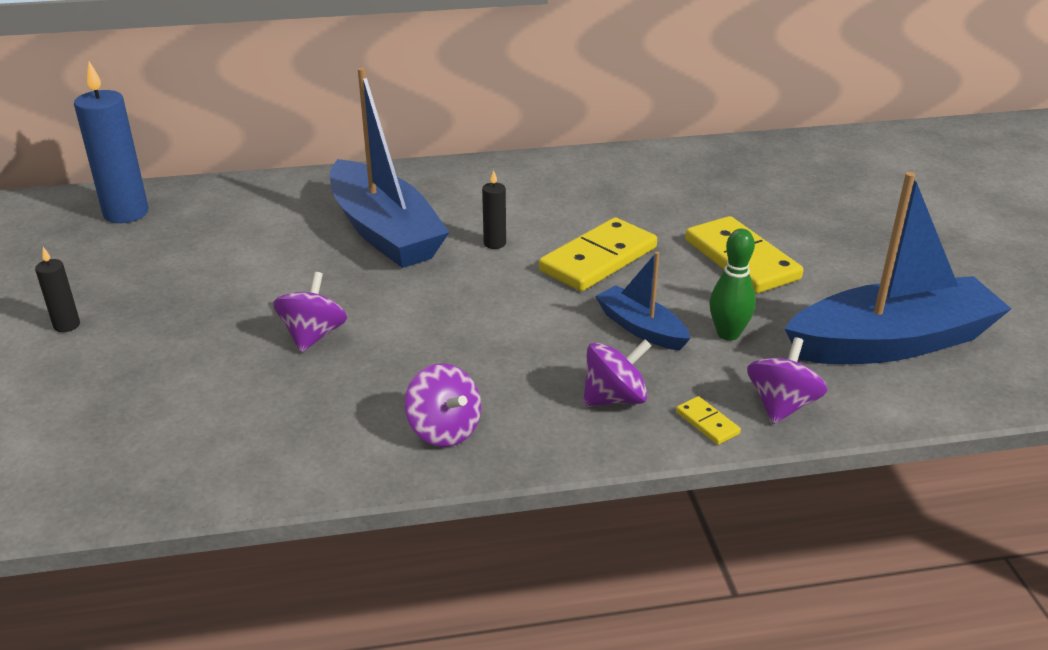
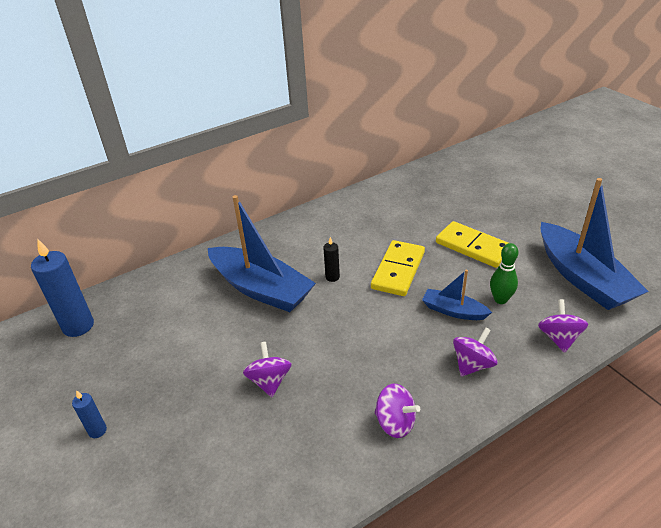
camera: 20 degrees left, 5 degrees up
black candle [35,247,80,332] -> blue candle [72,390,107,438]
yellow domino [676,396,741,445] -> none
blue boat [785,172,1011,364] -> blue boat turned 105 degrees clockwise [541,178,649,310]

